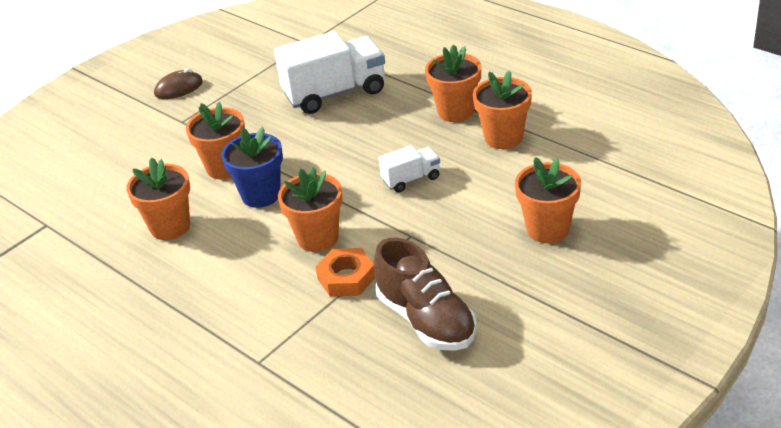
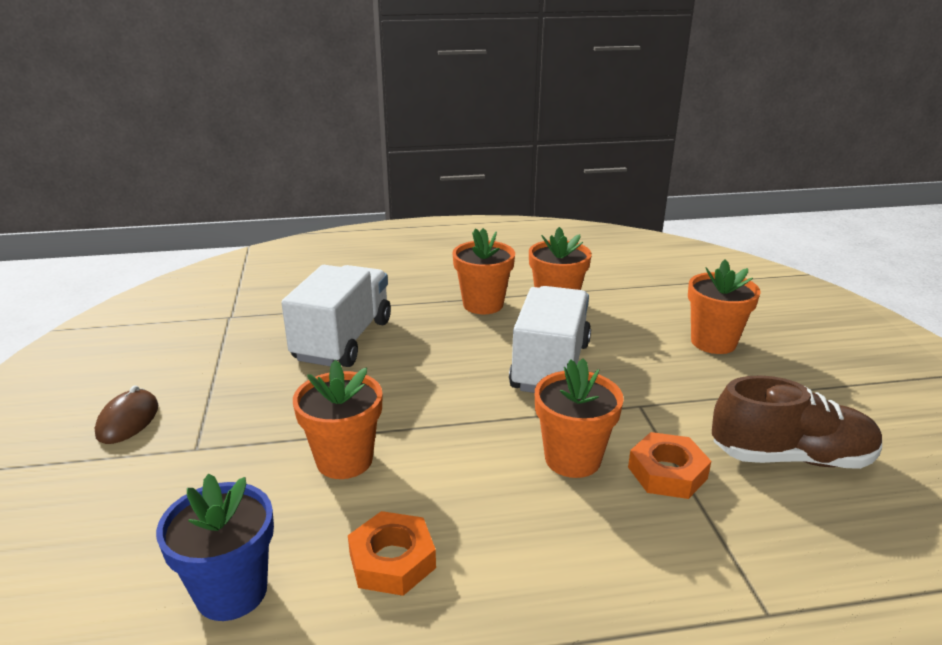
camera: 55 degrees left, 10 degrees down
orange flower pot [126,157,190,240] -> orange nut [348,511,436,596]
blue flower pot [221,127,283,208] -> blue flower pot moved to [156,473,274,621]
white truck [379,145,440,193] -> white truck [509,286,591,393], size x1.98

